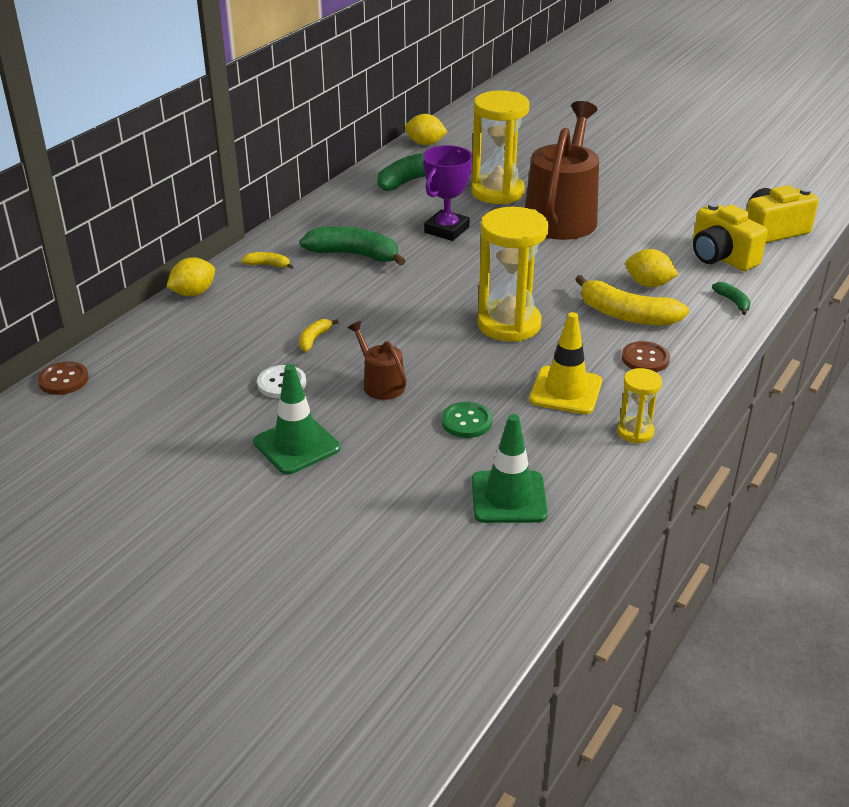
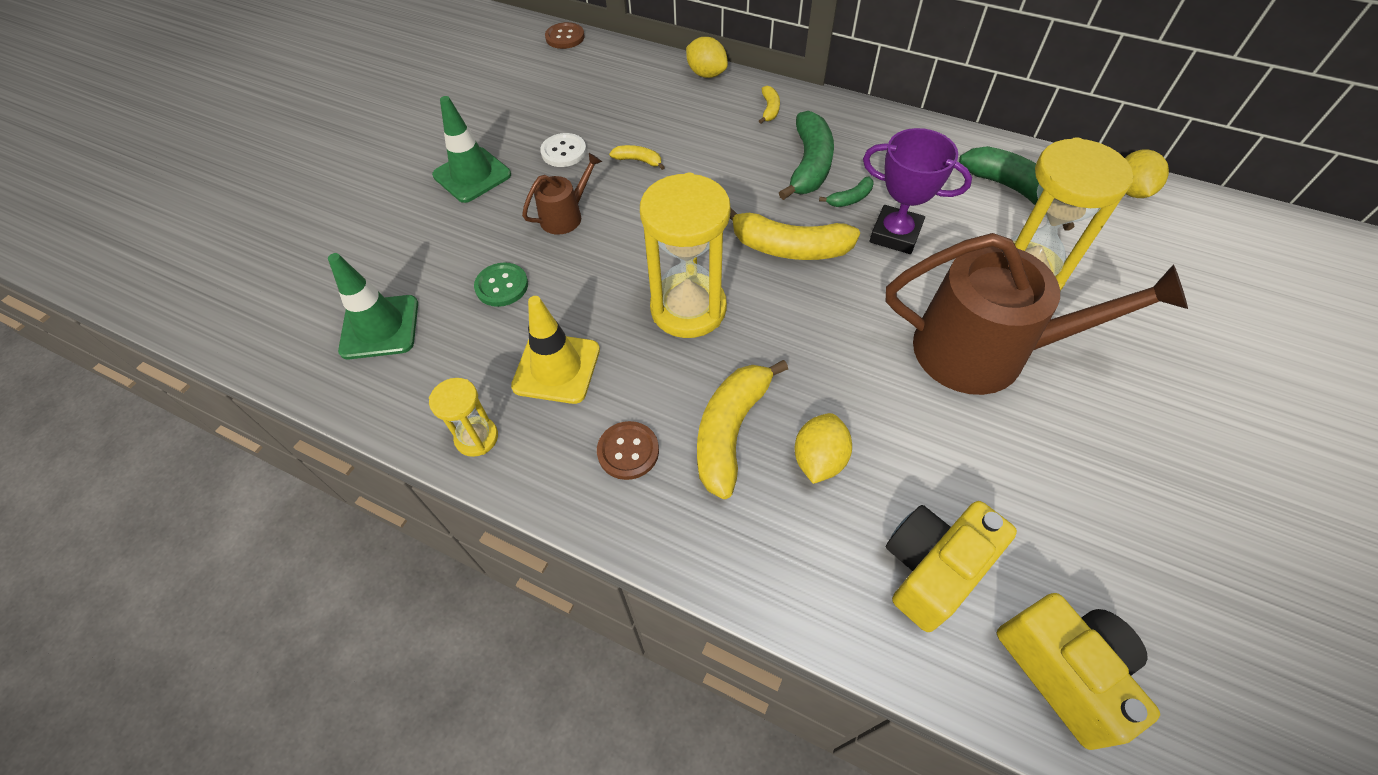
camera: 85 degrees right, 20 degrees up
green banana [712,282,751,315] -> green banana moved to [819,177,874,207]
none -> yellow banana [730,207,860,260]

